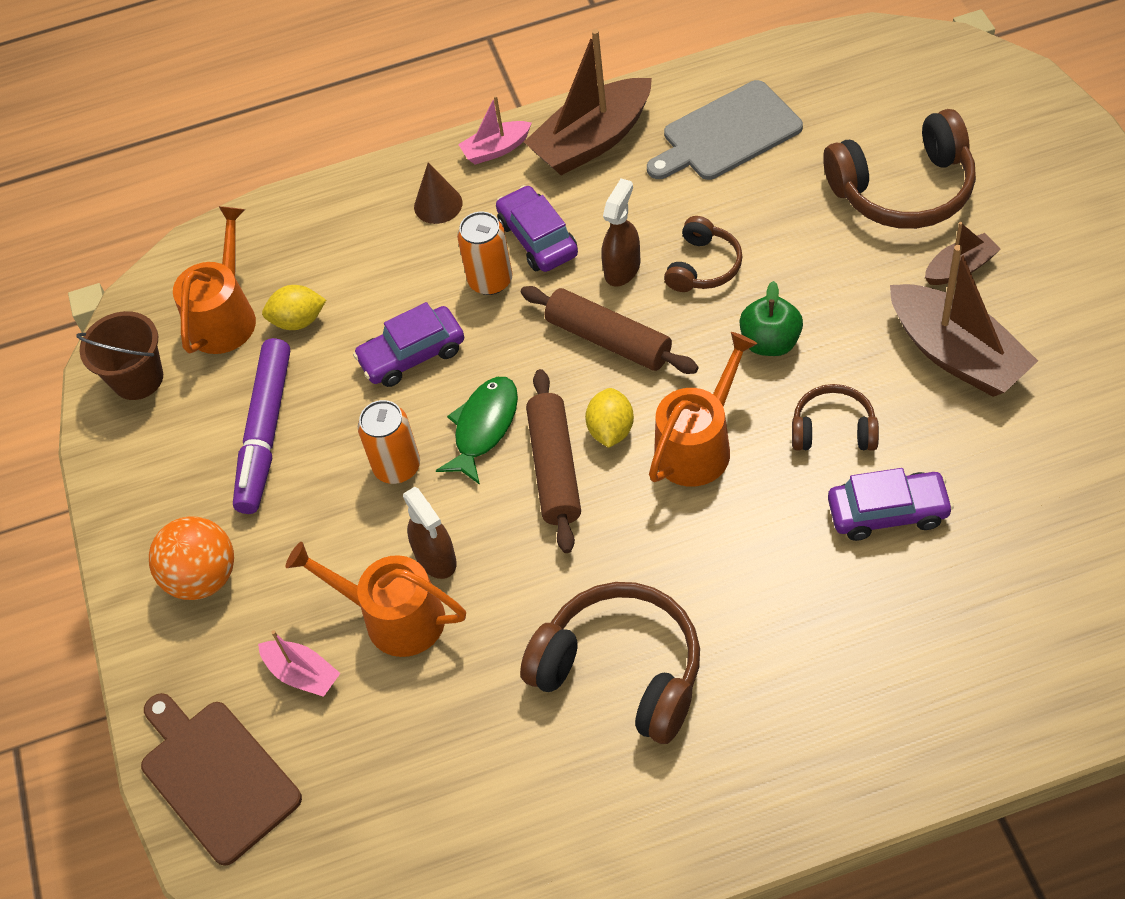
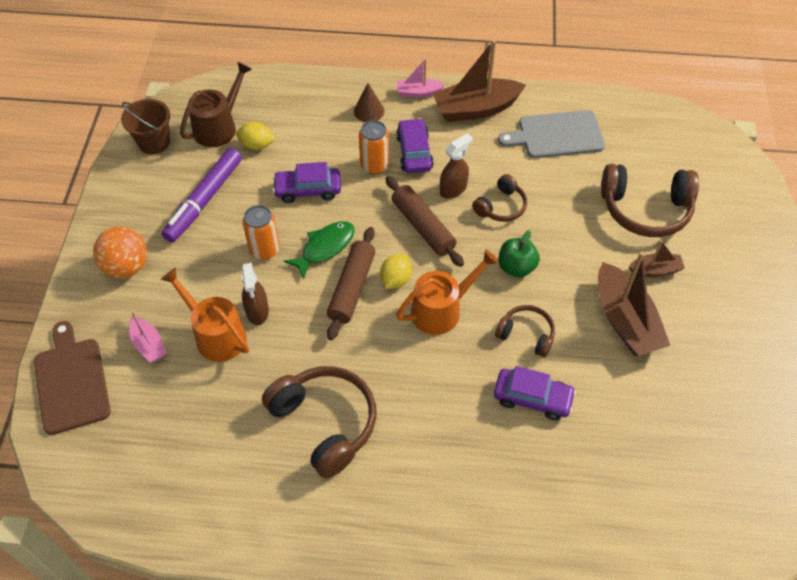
camera: 15 degrees right, 0 degrees up
orange watering can [173,206,256,354] -> brown watering can [180,62,252,147]

